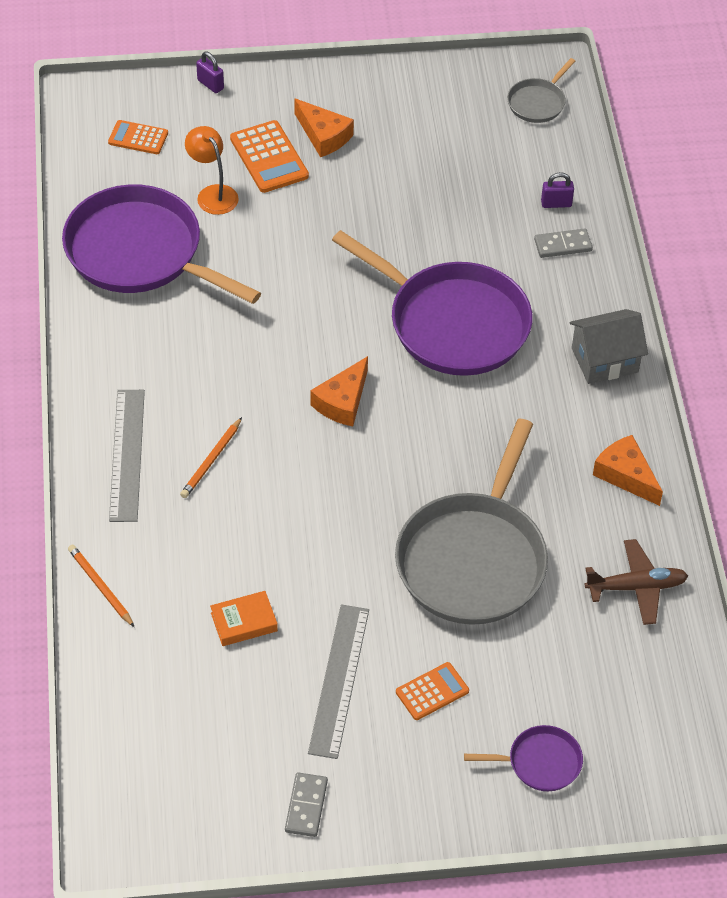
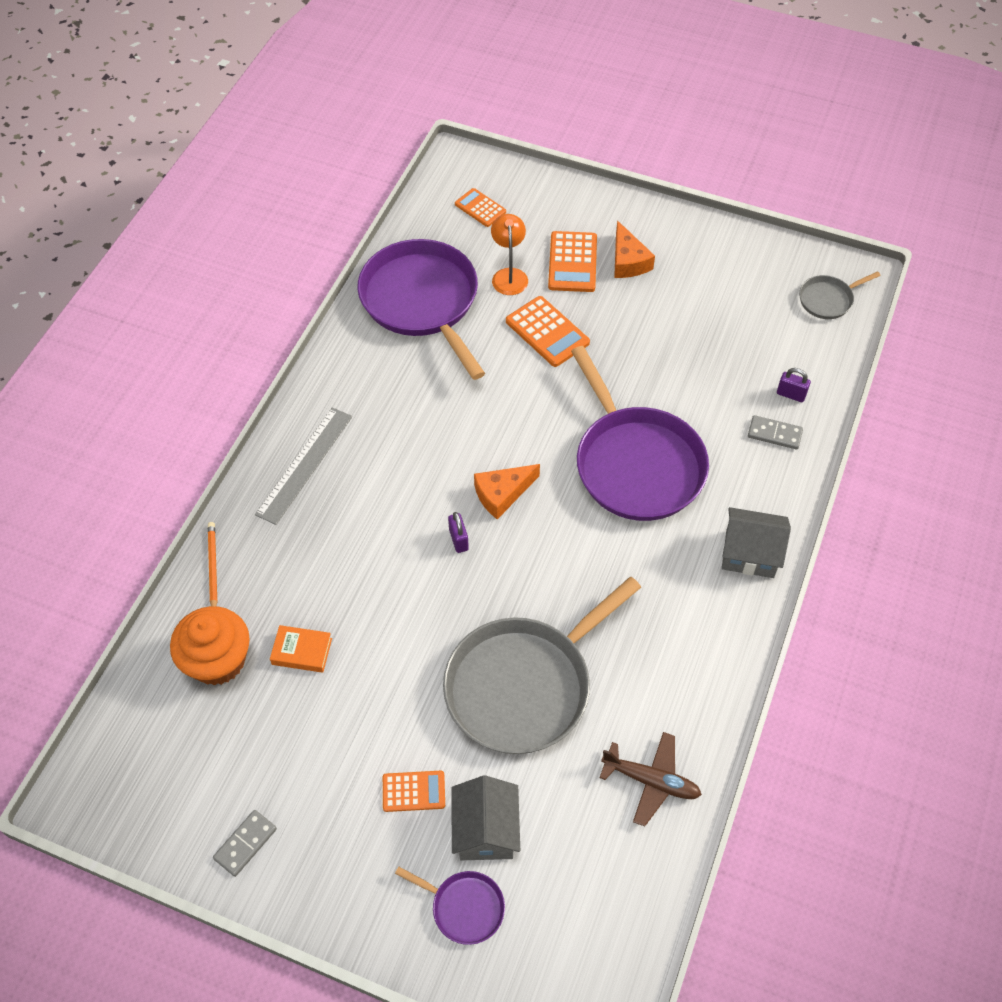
camera: 30 degrees right, 5 degrees up
orange pencil [180,417,242,498] -> none
purple padlock [196,52,224,93] -> purple padlock moved to [448,512,469,553]
grey ruler [308,605,369,759] -> none
orange cheese [593,435,663,506] -> none
none -> orange cupcake [170,606,250,686]
none -> grey house [451,775,520,860]
none -> orange calculator [506,296,590,367]

